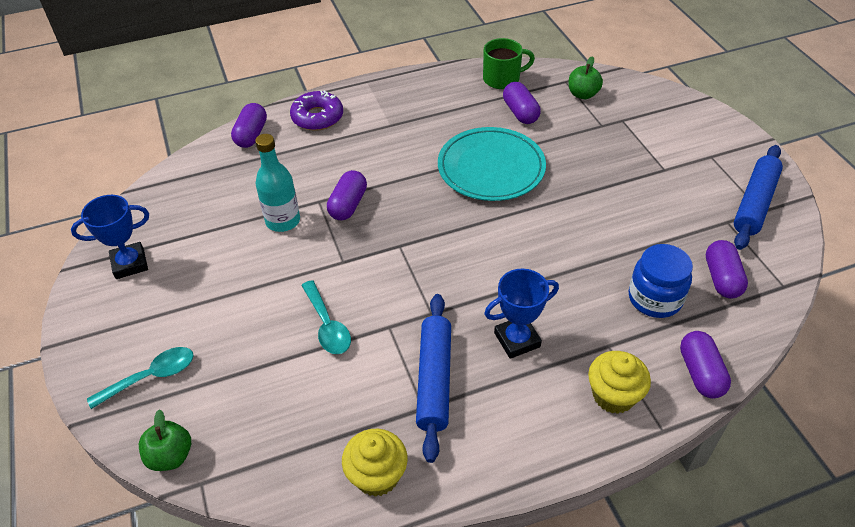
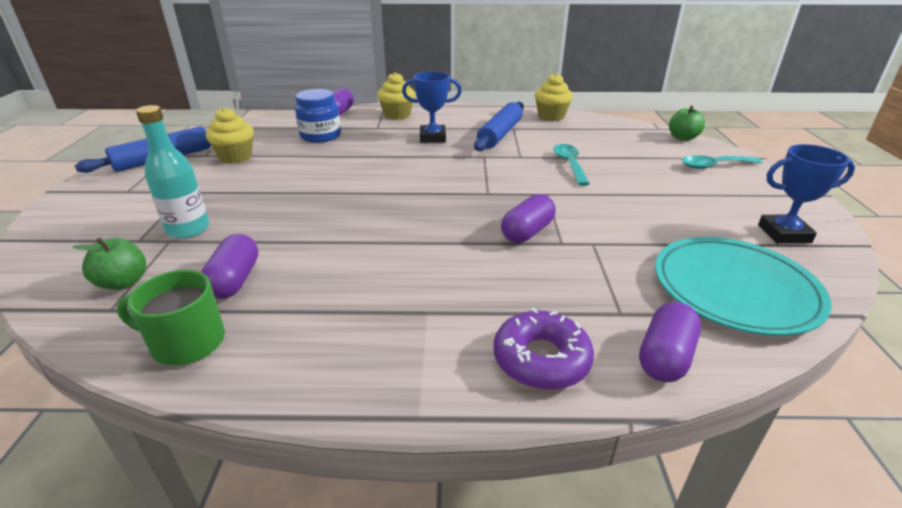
camera: 160 degrees left, 15 degrees down
turquoise bottle [255,134,300,232] -> turquoise bottle moved to [136,105,209,239]
turquoise plate [438,127,546,201] -> turquoise plate moved to [655,237,832,336]
purple capsule [706,240,748,299] -> none
none -> yellow cupcake [206,107,254,164]

